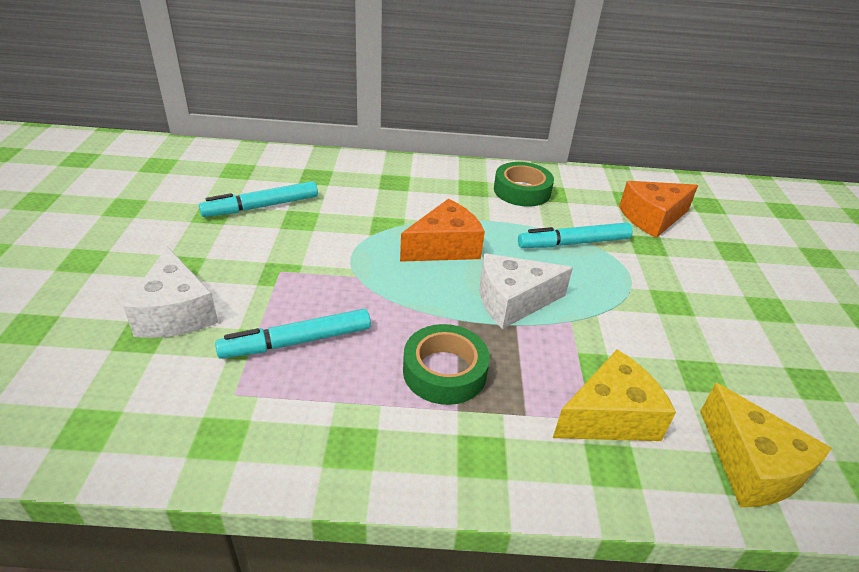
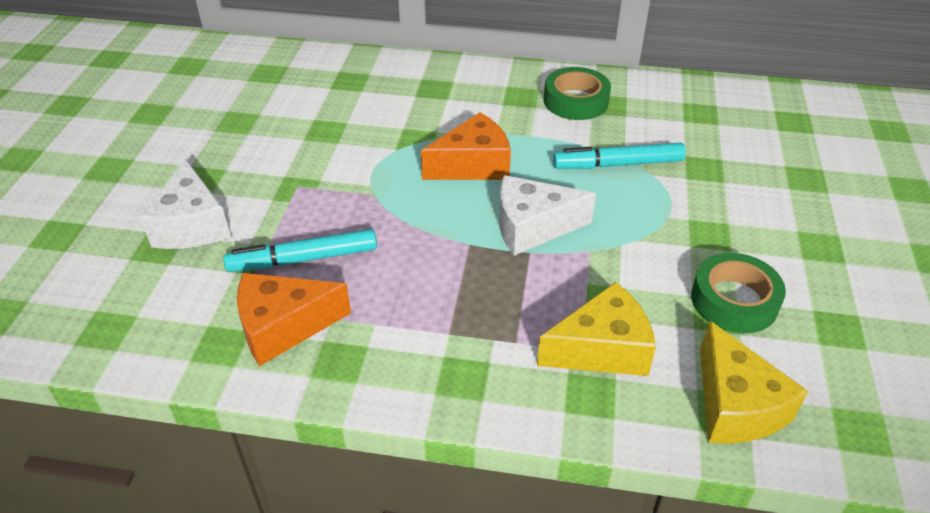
camera: 10 degrees right, 5 degrees up
turquoise marker [199,181,318,217] -> none
green tape [403,324,490,405] -> green tape moved to [691,253,786,333]
orange cheese [619,181,698,238] -> orange cheese moved to [237,273,351,366]

